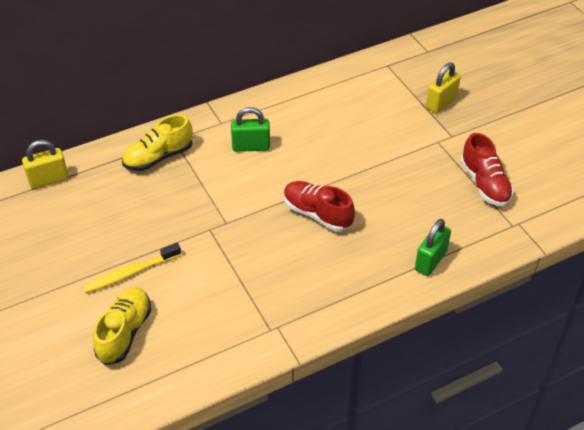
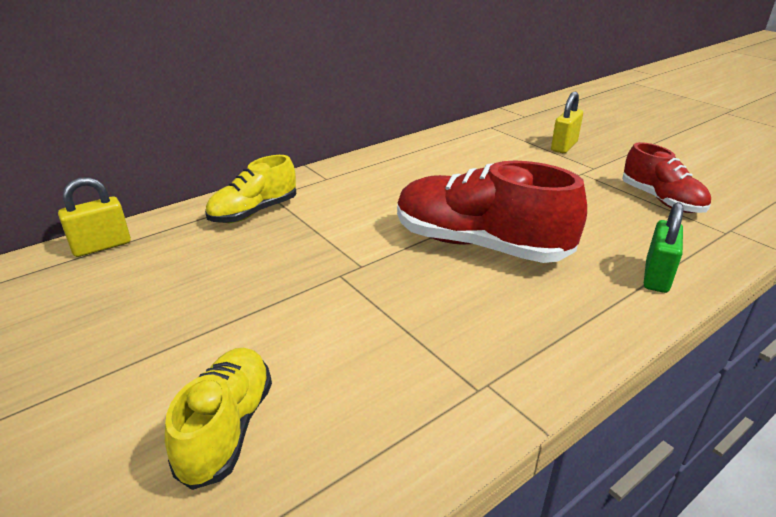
camera: 10 degrees left, 15 degrees down
yellow toothbrush [83,243,181,293] -> none
green padlock [231,107,270,152] -> none
red shoe [284,181,355,231] -> red shoe [397,161,587,263], size x1.69

